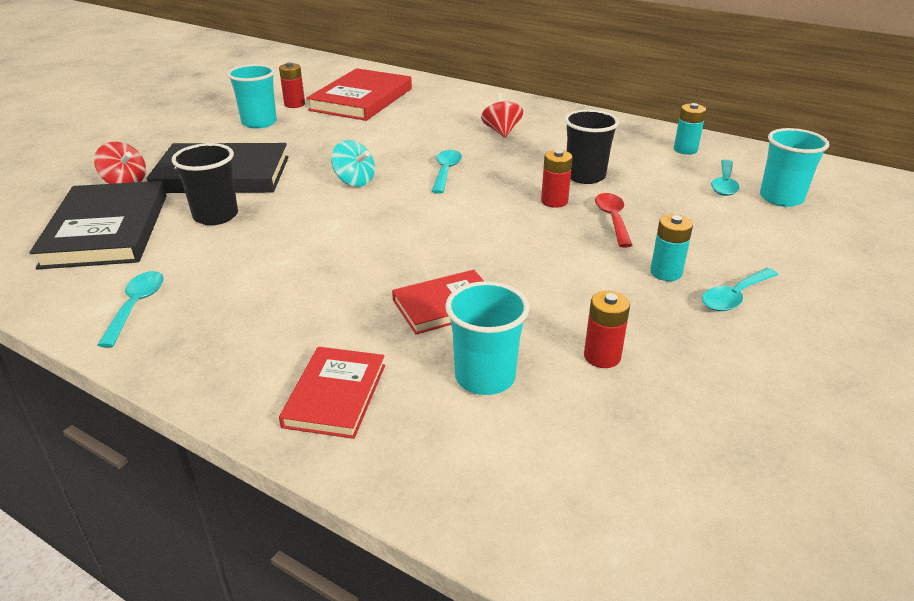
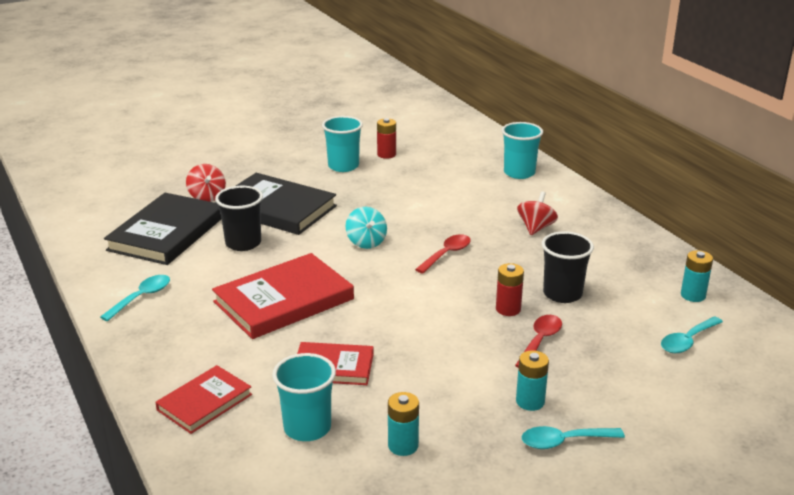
camera: 30 degrees right, 5 degrees down
red book [307,68,412,121] -> red book moved to [212,253,354,339]
turquoise spoon [432,150,462,194] -> red spoon [415,234,471,274]
red battery [584,291,630,368] -> turquoise battery [388,392,419,456]
turquoise cup [760,128,829,207] -> turquoise cup moved to [502,122,543,179]

